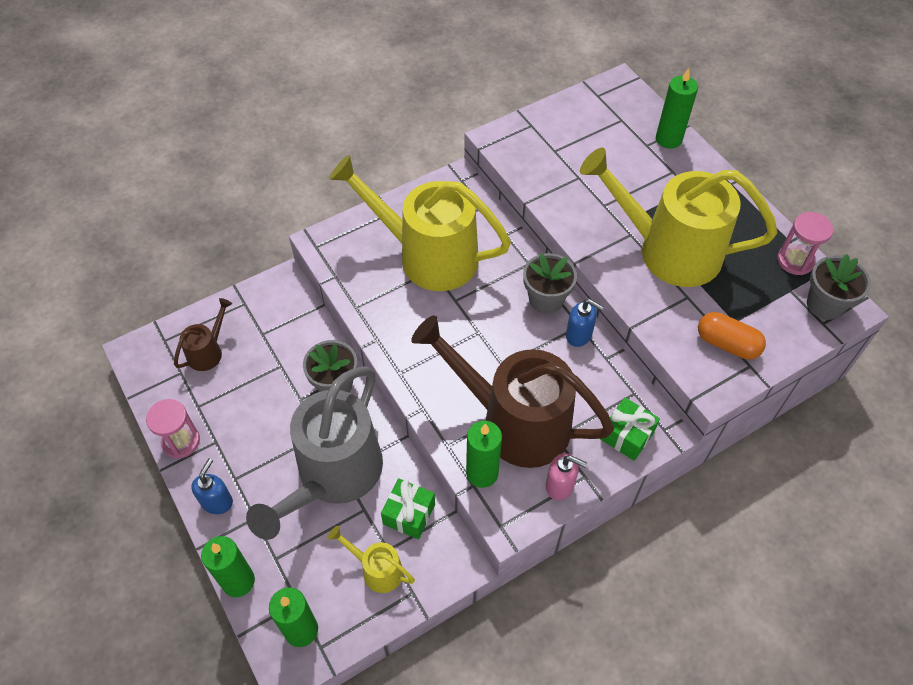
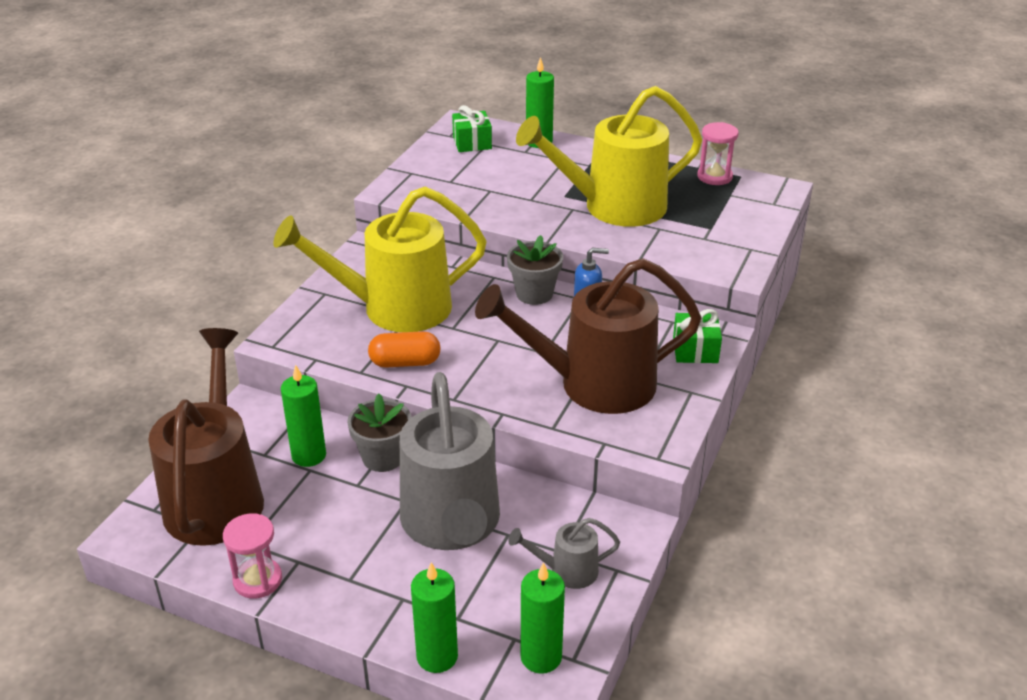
camera: 35 degrees left, 20 degrees down
brown watering can [174,298,232,371] -> brown watering can [148,328,264,546], size x2.26
blue soap dispenser [191,458,233,514] -> none
yellow watering can [328,526,415,593] -> grey watering can [508,518,620,589]
green gift [381,478,435,539] -> green gift moved to [452,105,492,152]
green candle [466,421,502,488] -> green candle moved to [281,365,326,467]
pink soap dispenser [546,453,587,500] -> none
orange capsule [698,312,766,360] -> orange capsule moved to [368,331,441,368]
grey flower pot [807,254,871,320] -> none

